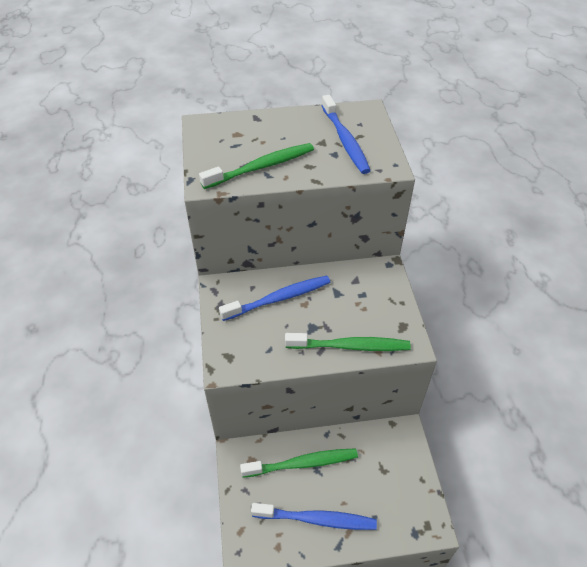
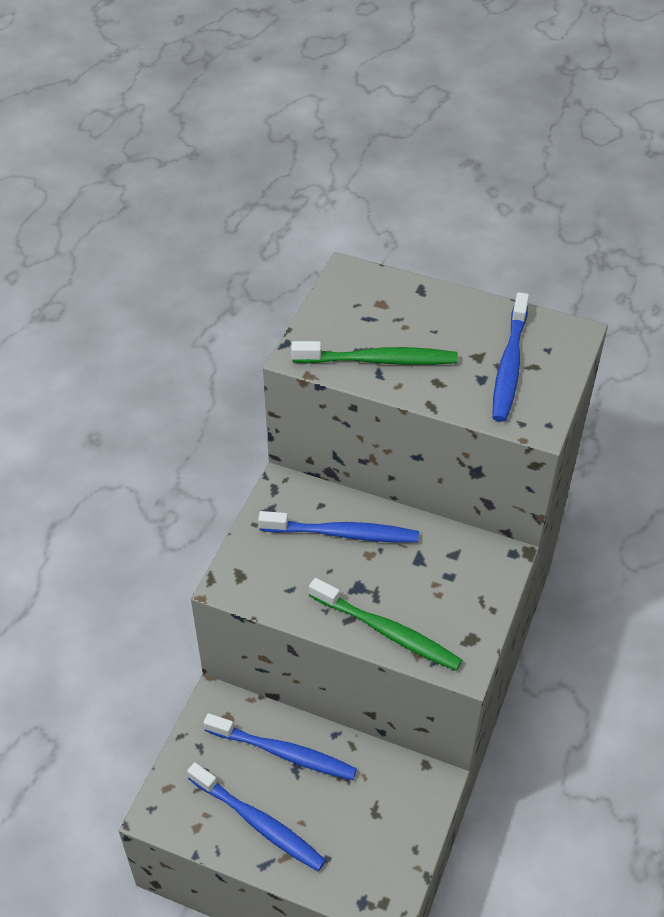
camera: 30 degrees right, 0 degrees up
green toothbrush [240,448,358,478] -> blue toothbrush [203,713,357,780]

